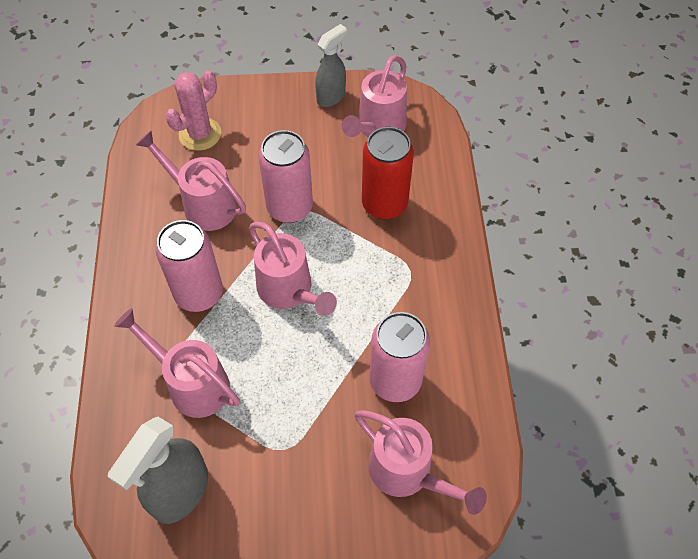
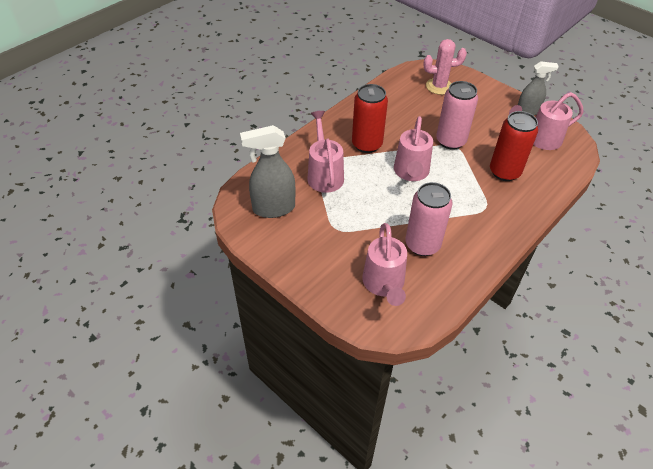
camera: 45 degrees right, 10 degrees down
pink watering can [136,131,246,231] -> none
pink can [156,220,223,312] -> red can [352,84,388,153]

